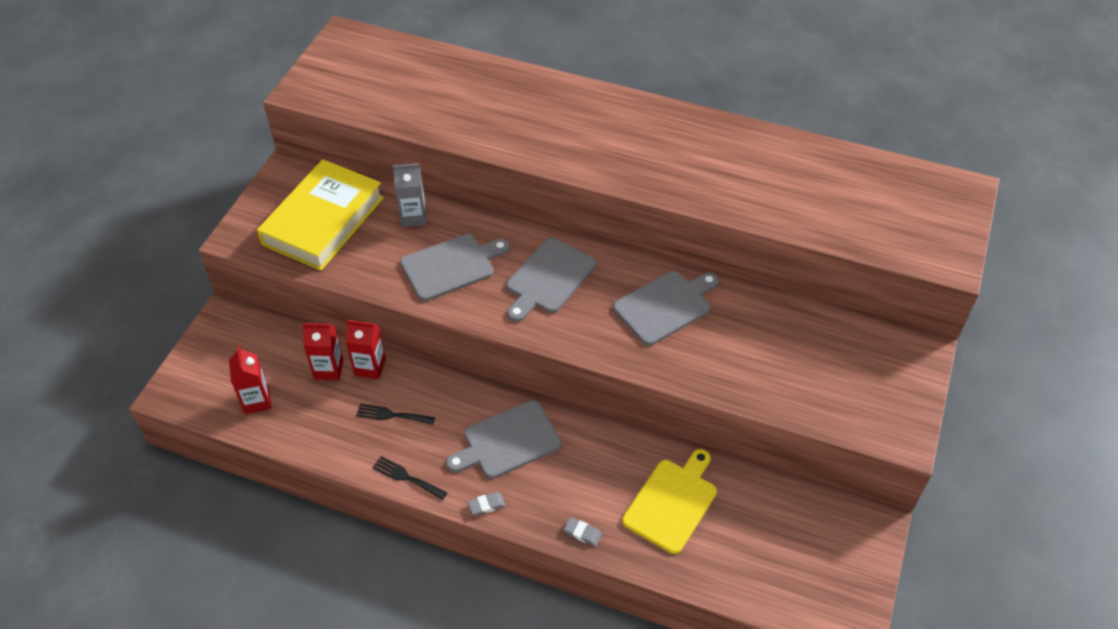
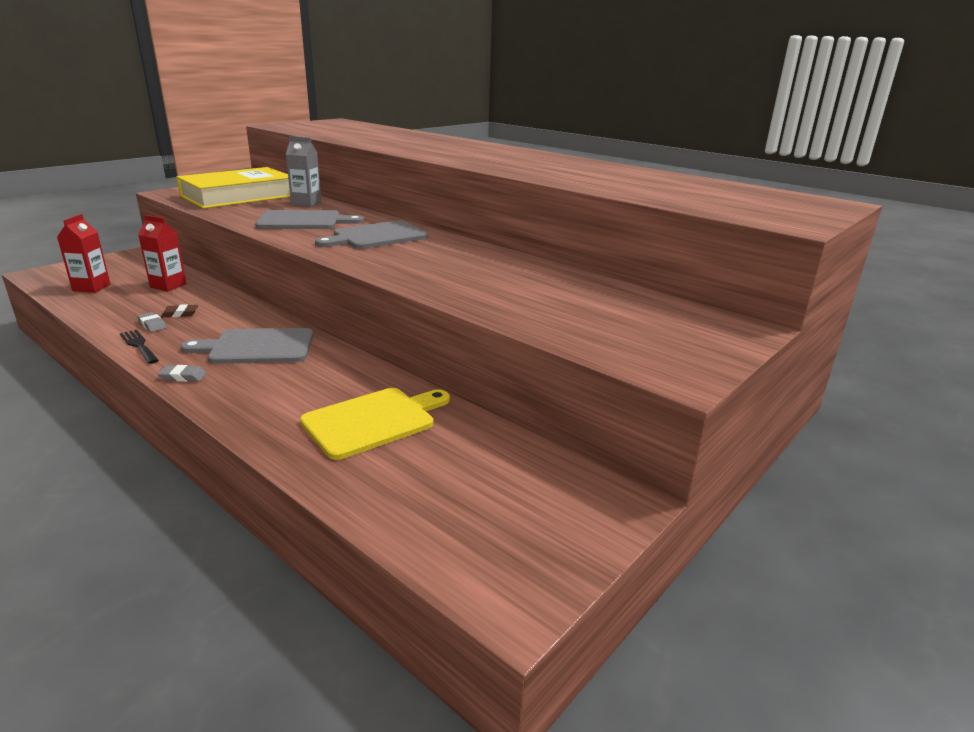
camera: 20 degrees right, 25 degrees down
red carton [346,320,386,379] -> none
black fork [356,403,435,425] -> brown eraser [161,304,198,317]
grey eraser [563,517,602,547] -> grey eraser moved to [137,312,166,332]
grey cutting board [613,271,719,346] -> none

